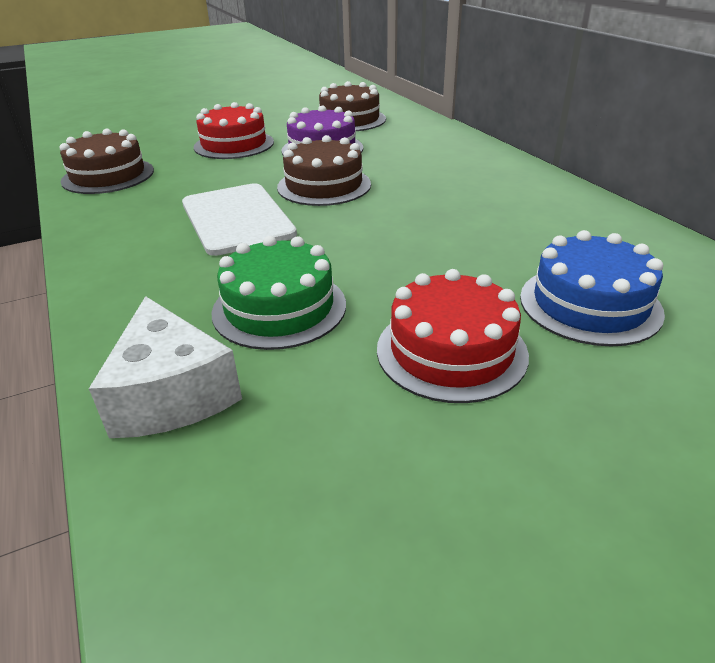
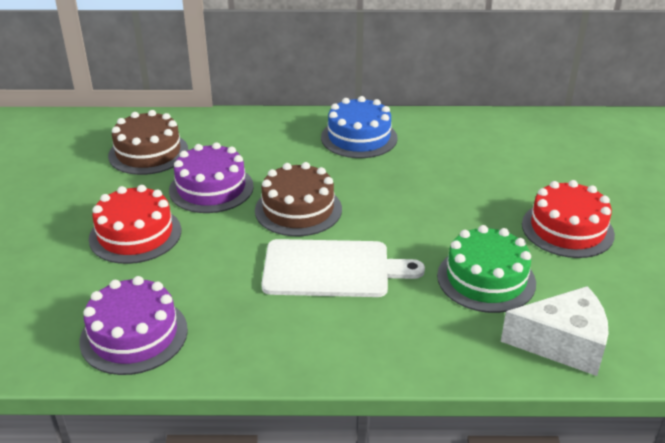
camera: 65 degrees left, 0 degrees up
brown cake [59,128,154,194] -> purple cake [79,276,188,375]
blue cake [520,230,665,346] -> blue cake moved to [321,96,398,158]

